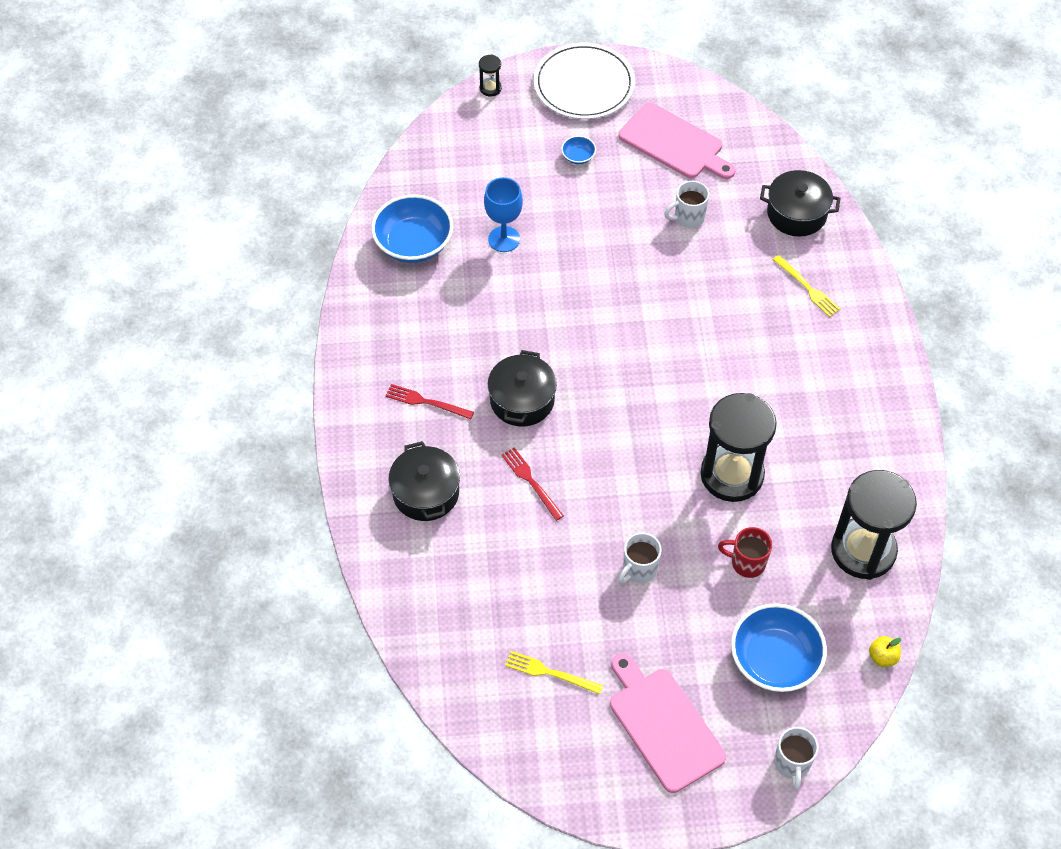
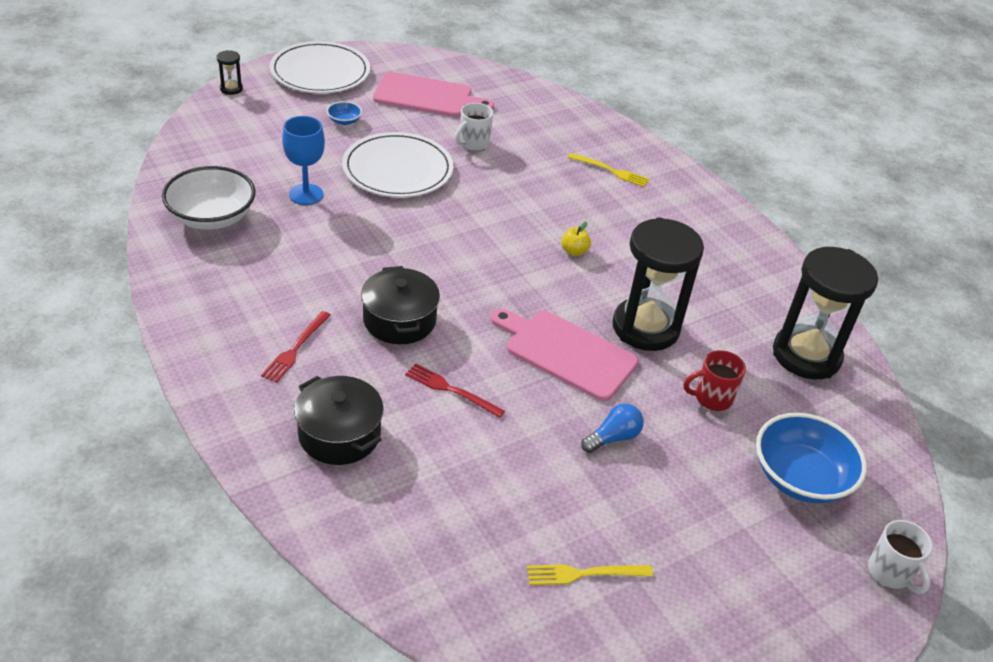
camera: 30 degrees left, 15 degrees down
blue bowl [371,194,453,263] -> white bowl [162,166,256,230]
red fork [386,384,474,419] -> red fork turned 60 degrees counterclockwise [261,311,330,383]
pink cutting board [610,653,726,793] -> pink cutting board moved to [491,309,639,401]
white mug [618,533,662,584] -> blue light bulb [581,403,644,453]
black pot [760,170,841,237] -> none
yellow apple [869,636,901,667] -> yellow apple moved to [561,222,591,256]
none -> white plate [342,132,453,198]

